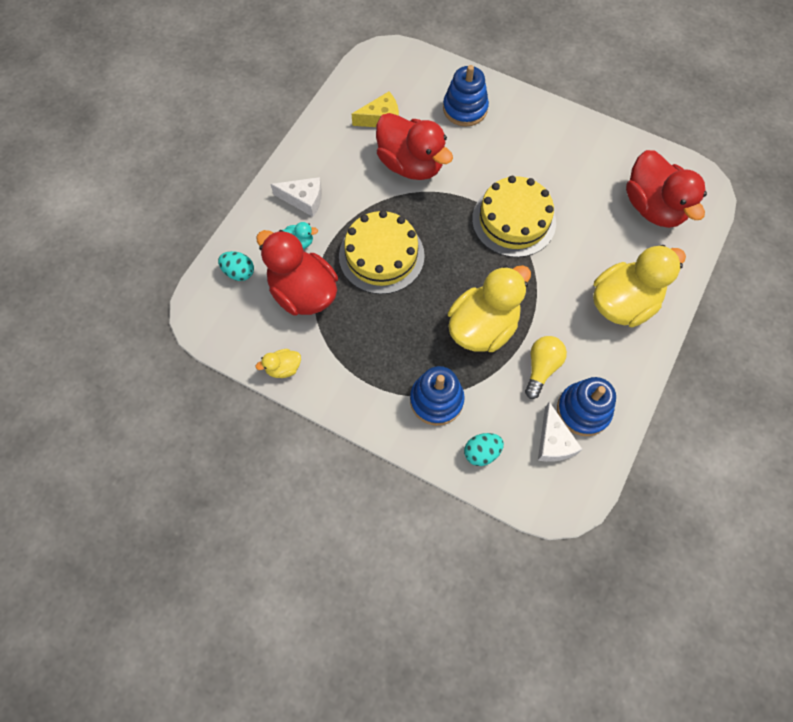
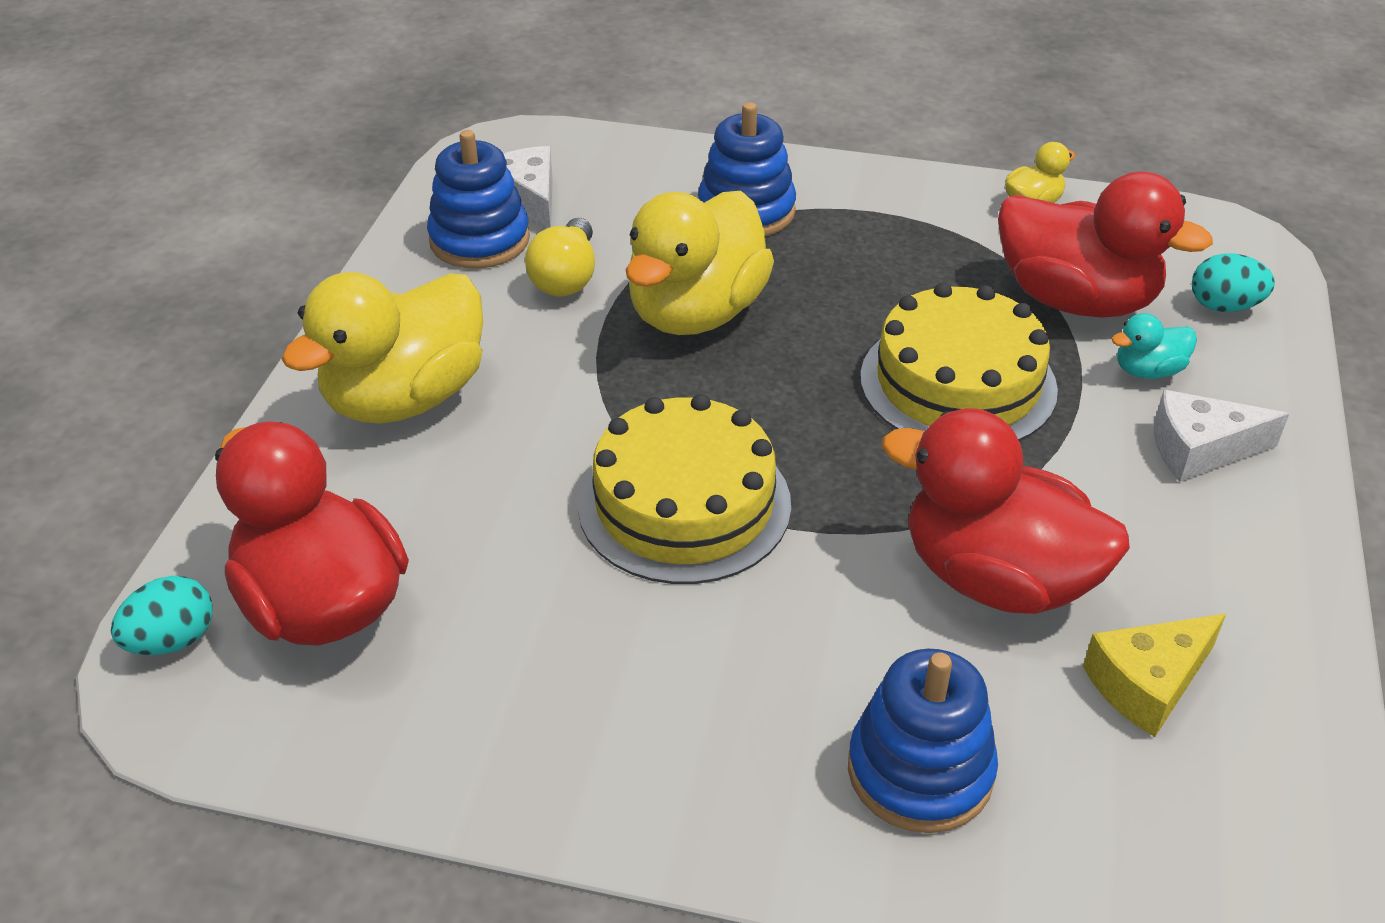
camera: 165 degrees right, 25 degrees down
turquoise egg [464,433,504,466] -> turquoise egg moved to [111,576,213,655]

